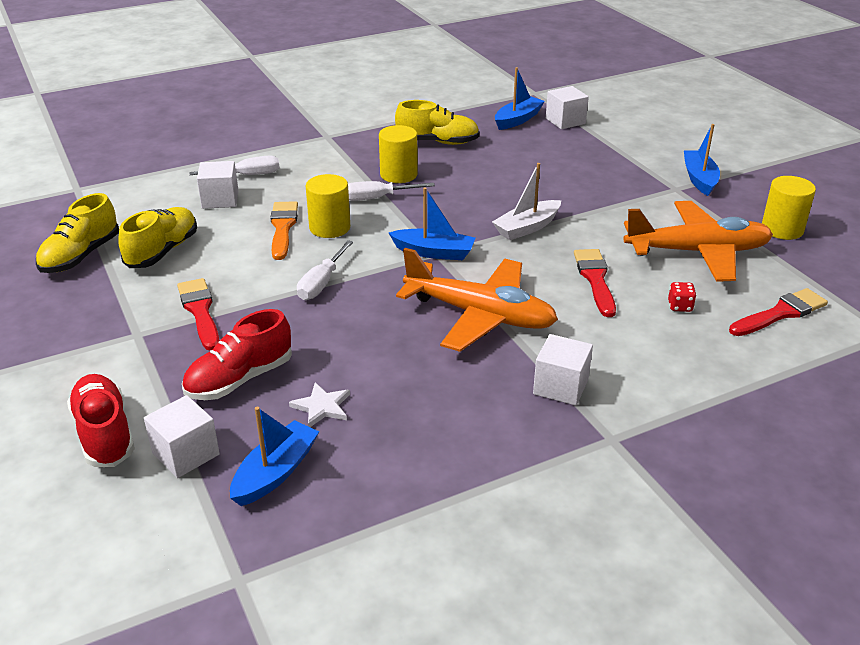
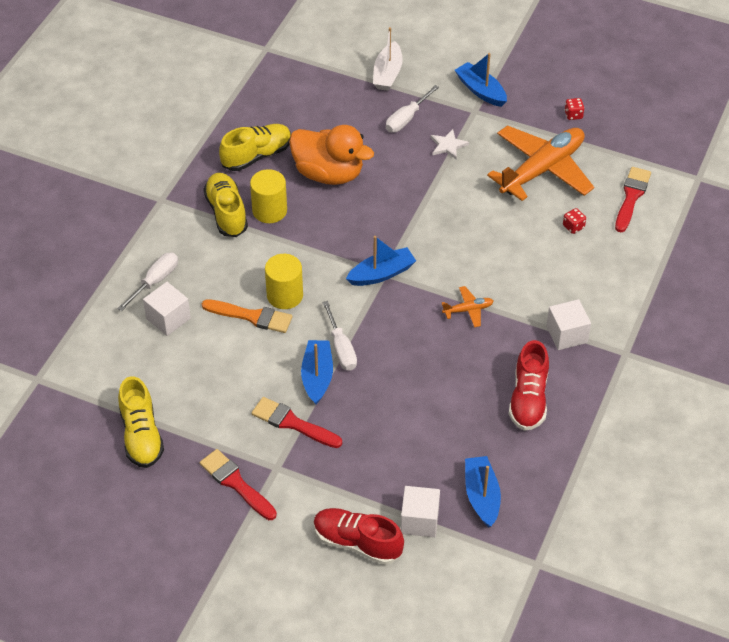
camera: 40 degrees left, 15 degrees up
yellow shoe [118,207,197,268] -> yellow shoe moved to [204,173,248,237]
red shoe [182,309,292,400] -> red shoe moved to [509,340,549,431]
orange brush [270,201,298,260] -> orange brush turned 150 degrees clockwise [202,299,293,333]
white star [289,382,350,427] -> white star moved to [430,129,469,160]
white screwdriver [348,181,435,201] -> white screwdriver moved to [386,85,439,132]
orange plane [396,248,558,352] -> orange plane [441,286,494,327], size x0.42
white boat [492,163,561,240] -> white boat moved to [373,27,403,91]
blue boat [495,67,545,130] -> blue boat moved to [301,340,333,405]
white cube [546,86,589,129] -> none
red brush [574,249,616,317] -> red brush moved to [200,449,277,520]
yellow cylinder [762,176,816,240] -> red dice [564,98,585,120]
none -> orange duck [289,125,374,185]

